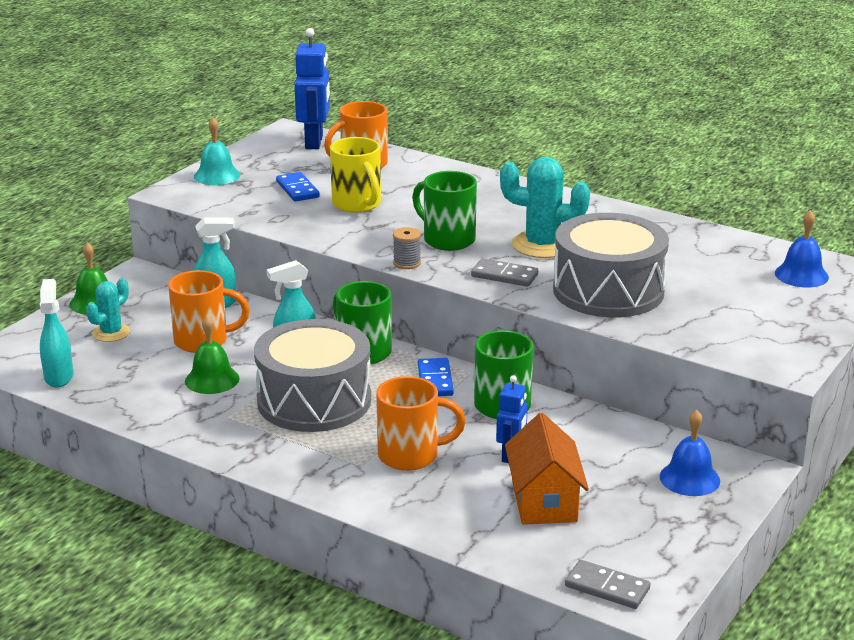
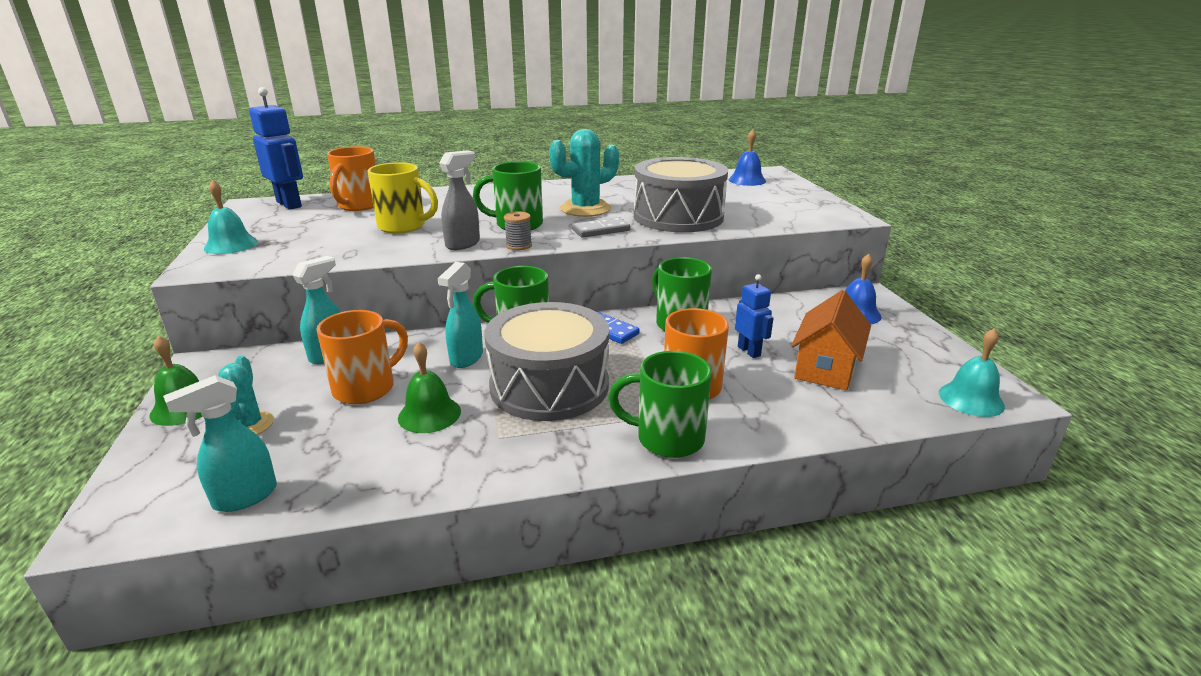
camera: 45 degrees left, 0 degrees up
turquoise spray bottle [40,279,73,387] -> turquoise spray bottle turned 75 degrees counterclockwise [163,375,277,512]
blue domino [276,172,320,202] -> none
orange house [505,413,589,525] -> orange house turned 75 degrees clockwise [791,290,871,390]
grey domino [565,560,651,609] -> turquoise bell [939,328,1005,417]
none -> grey spray bottle [439,150,480,250]
none -> green mug [608,351,712,458]

